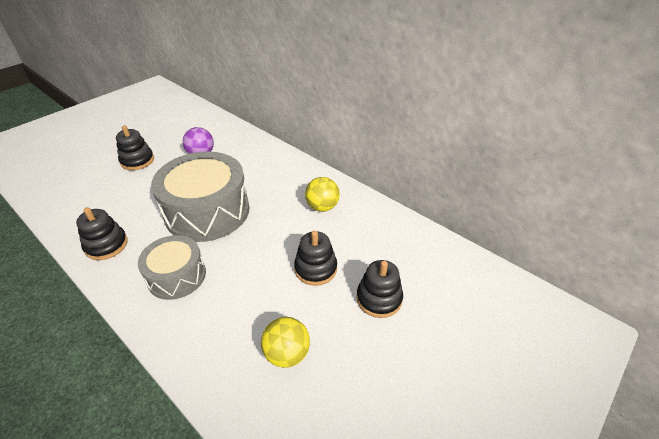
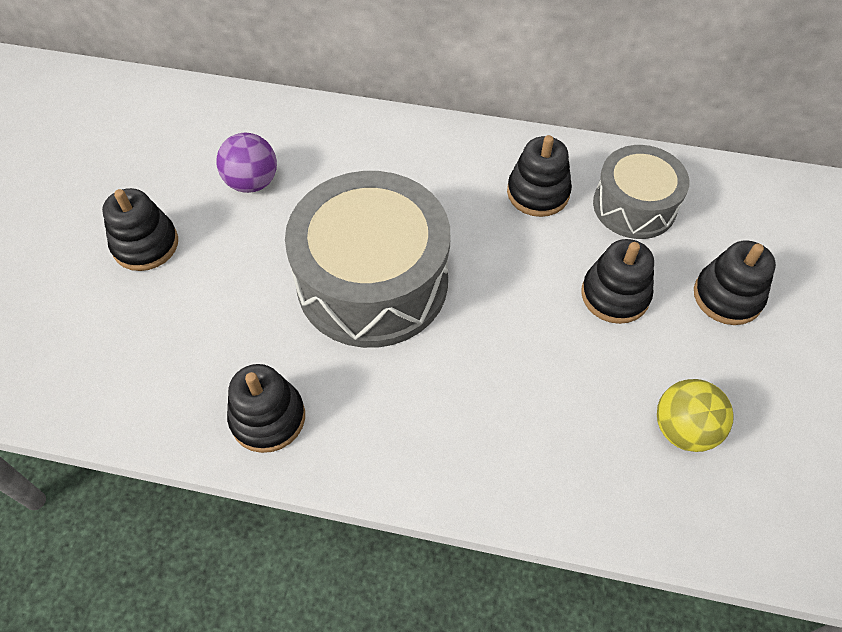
camera: 30 degrees left, 15 degrees up
grey drum [138,235,206,300] -> grey drum moved to [593,145,689,239]
yellow ball [305,177,340,212] -> black stacking toy [507,135,572,217]

